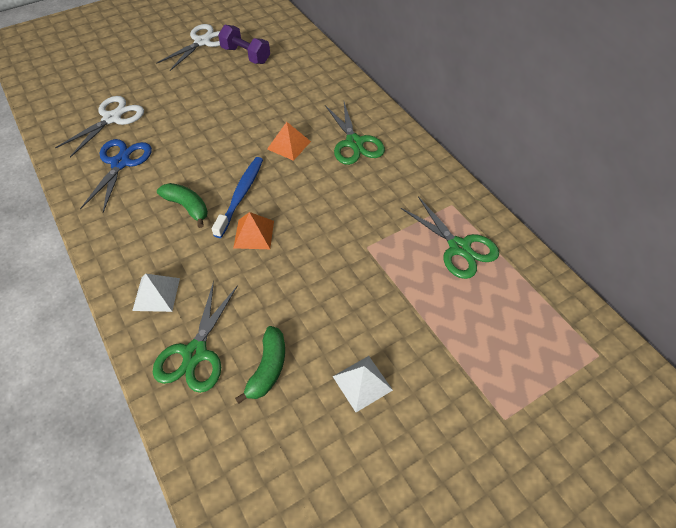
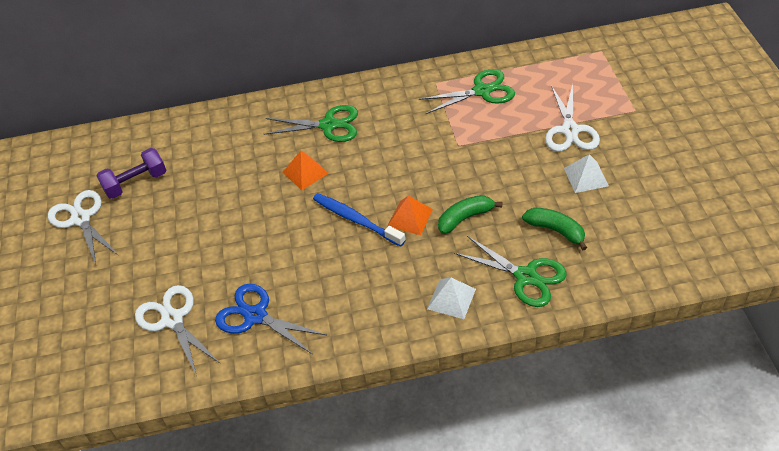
camera: 65 degrees left, 5 degrees down
green banana [157,183,208,228] -> green banana moved to [438,195,502,234]
none -> white scissors [545,84,600,152]

